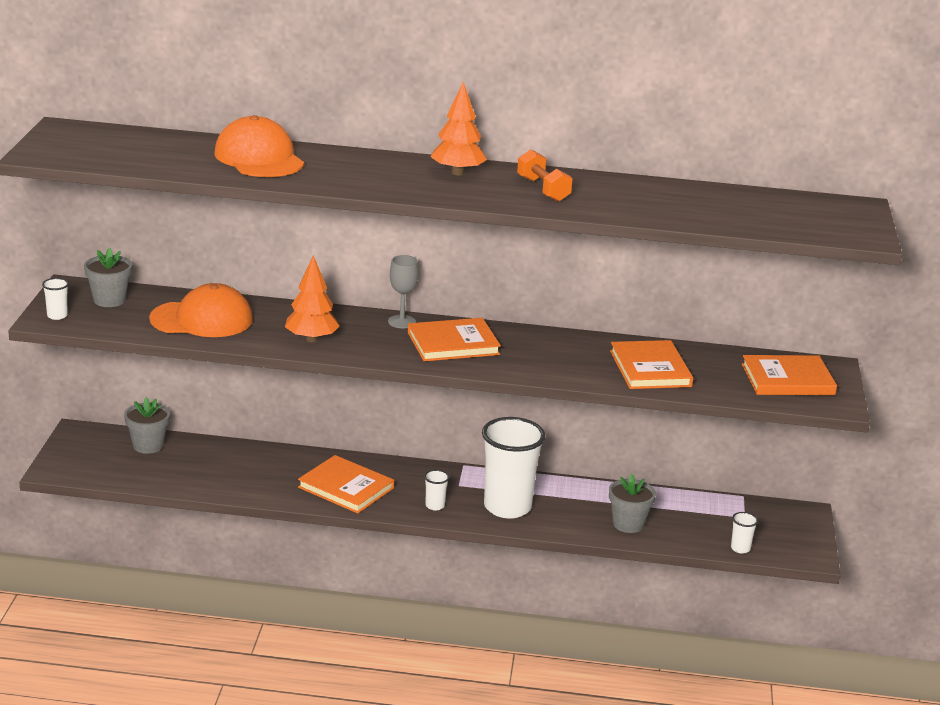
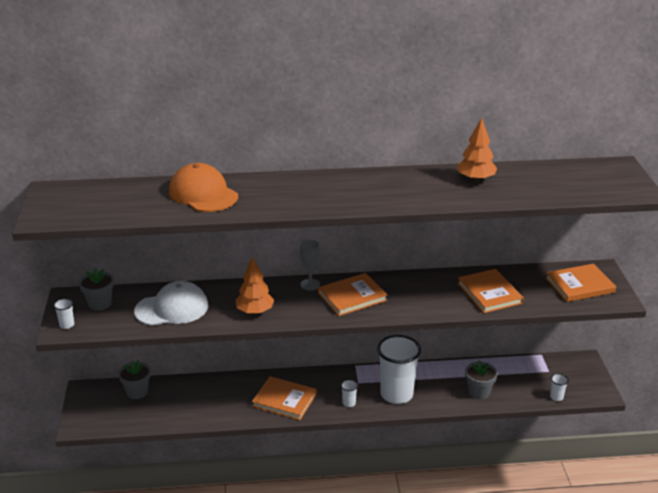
camera: 10 degrees left, 5 degrees up
orange cap [149,283,253,337] -> white cap [134,281,208,326]
orange tree [431,82,487,175] -> orange tree moved to [457,118,497,182]
orange dumbbell [517,149,573,202] -> none

